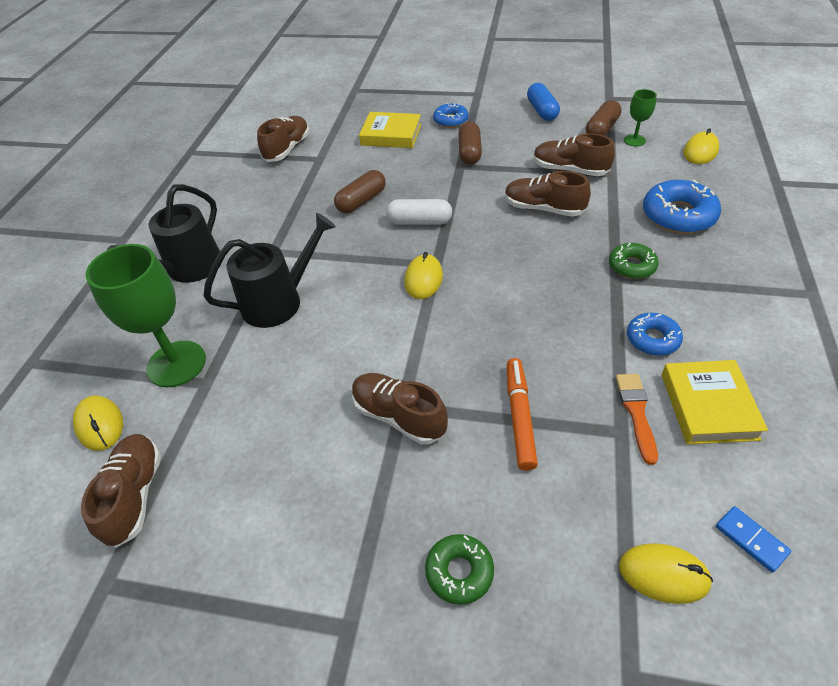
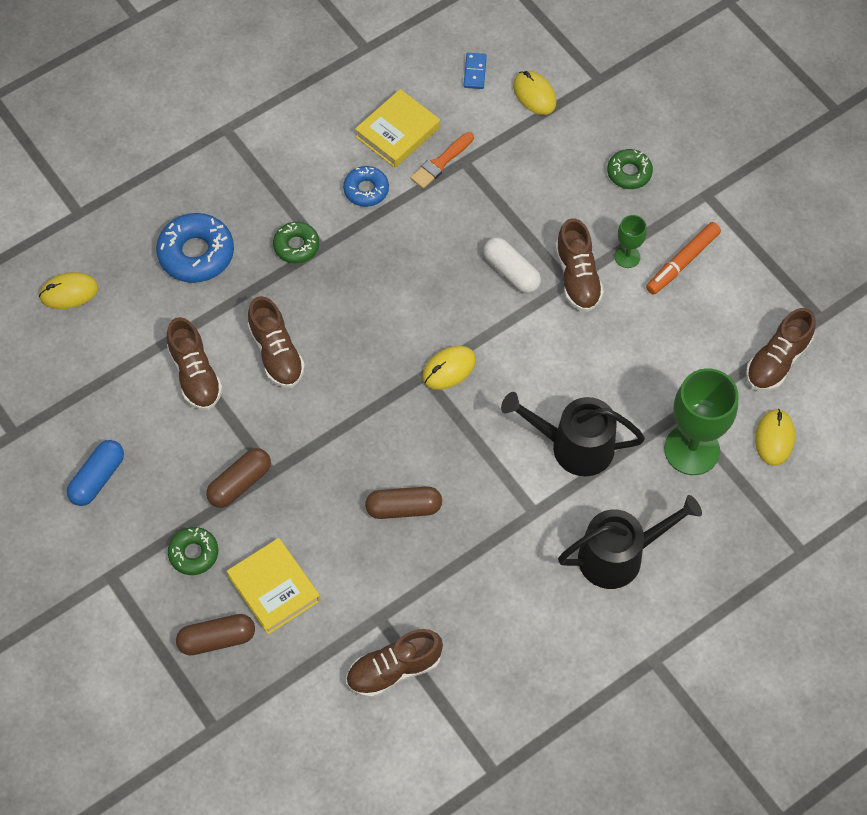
camera: 140 degrees left, 15 degrees up
white capsule [386,199,452,225] -> white capsule moved to [483,237,541,293]
blue donut [433,103,469,128] -> green donut [168,527,218,575]
orange marker [507,358,538,471] -> orange marker moved to [646,222,721,295]
brown capsule [586,100,622,136] -> brown capsule moved to [176,614,255,655]
green goblet [624,89,657,146] -> green goblet moved to [615,215,647,268]

